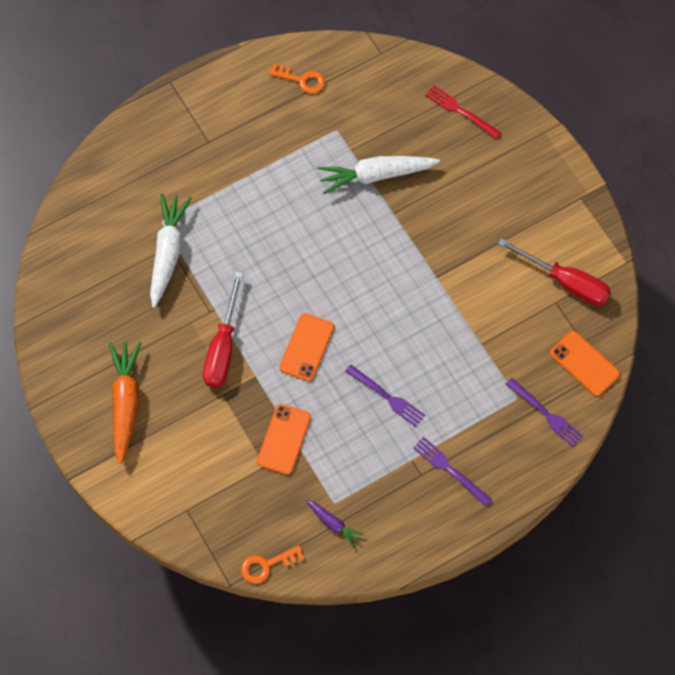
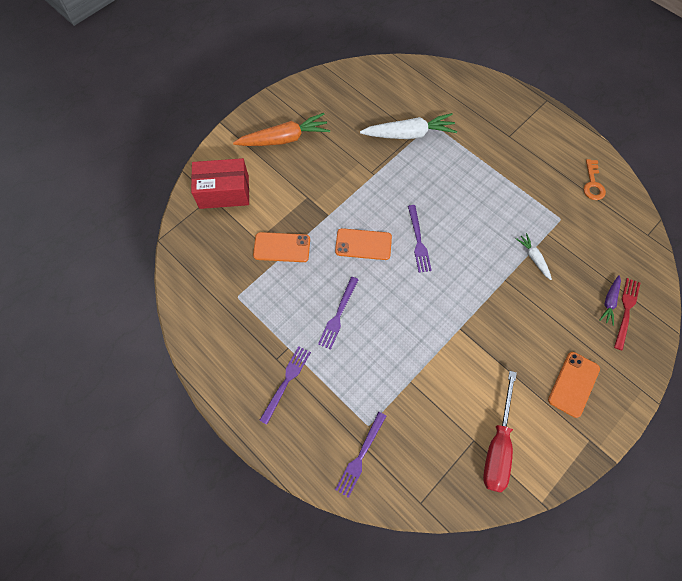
camera: 75 degrees right, 0 degrees up
red screwdriver [203,271,243,388] -> none
orange key [241,545,304,584] -> none
purple carrot [306,500,364,547] -> purple carrot moved to [599,275,621,326]
white carrot [317,156,440,194] -> white carrot [516,233,552,280], size x0.51
orange phone [550,331,620,396] -> orange phone moved to [548,352,600,418]
none -> red box [191,158,249,209]
none -> purple fork [408,205,432,273]

